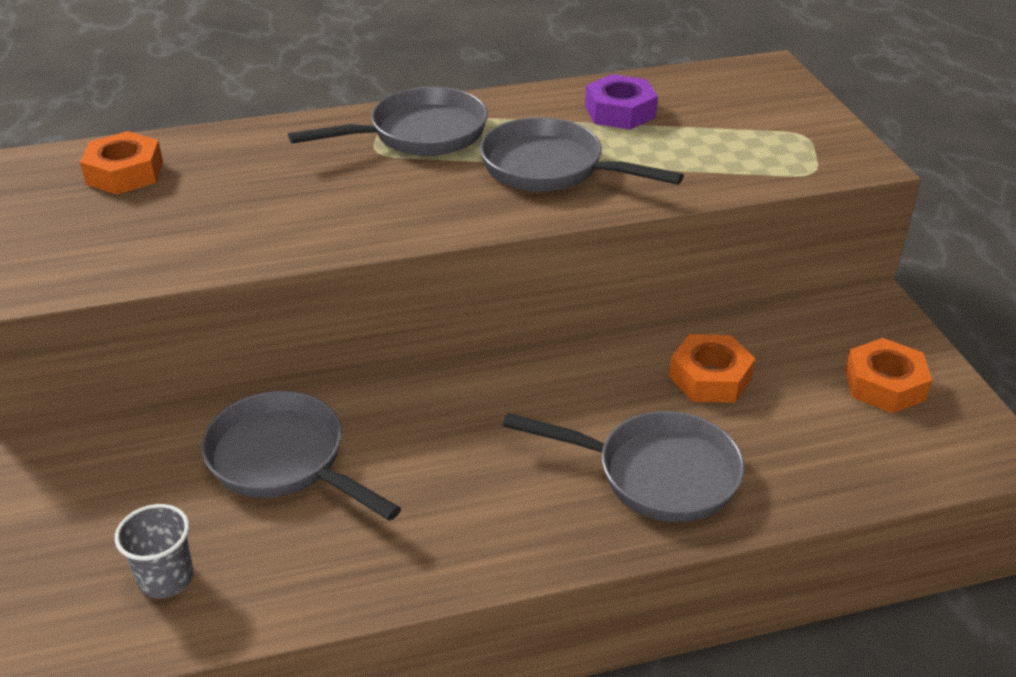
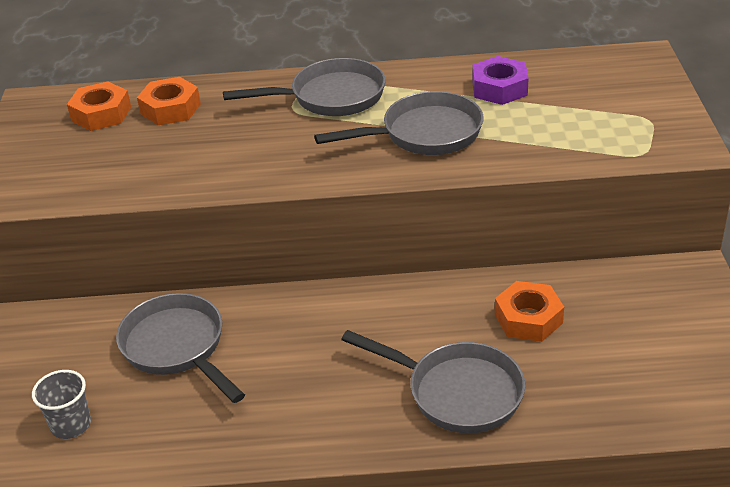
camera: 15 degrees right, 0 degrees up
grey pan [480,117,684,191] -> grey pan turned 120 degrees clockwise [314,91,484,155]
orange nut [845,338,932,413] -> orange nut moved to [137,77,201,125]

